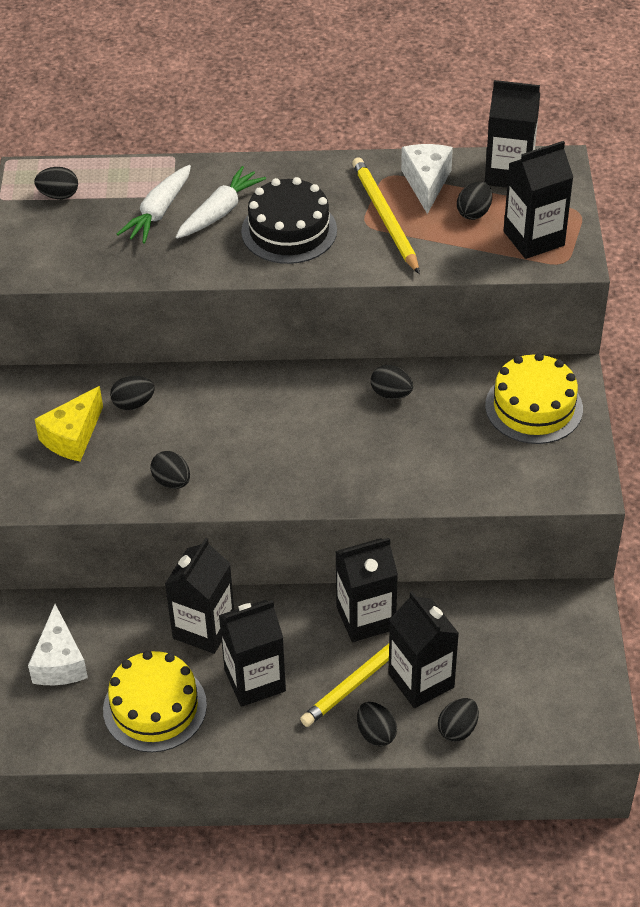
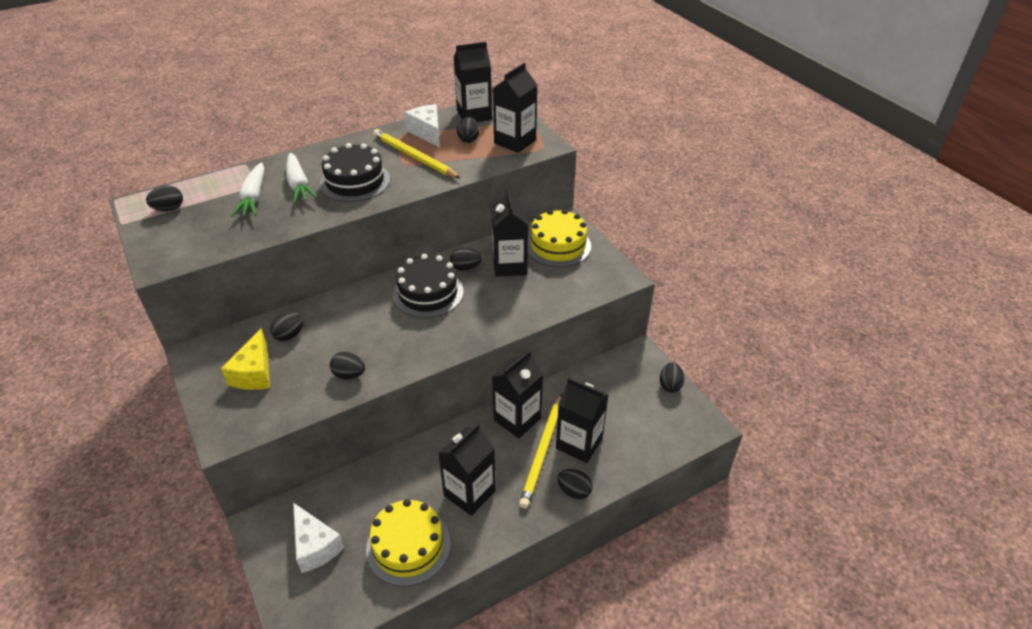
camera: 30 degrees left, 5 degrees down
black carton [165,538,234,654] -> black carton moved to [492,189,528,277]
white carrot [176,166,266,238] -> white carrot turned 150 degrees clockwise [286,153,318,204]
black egg [438,698,479,742] -> black egg moved to [660,362,684,392]
none -> black cake [393,254,464,318]

